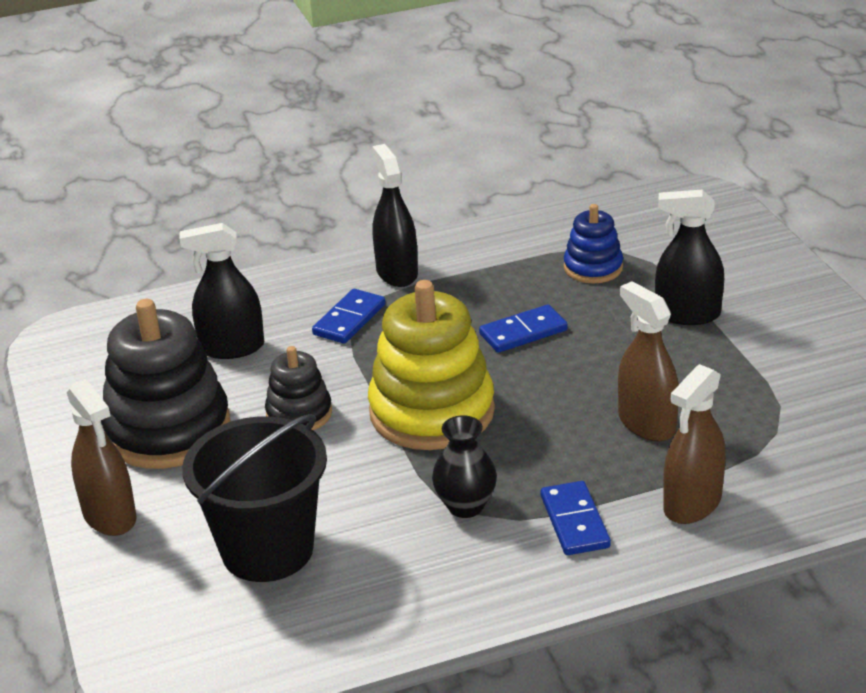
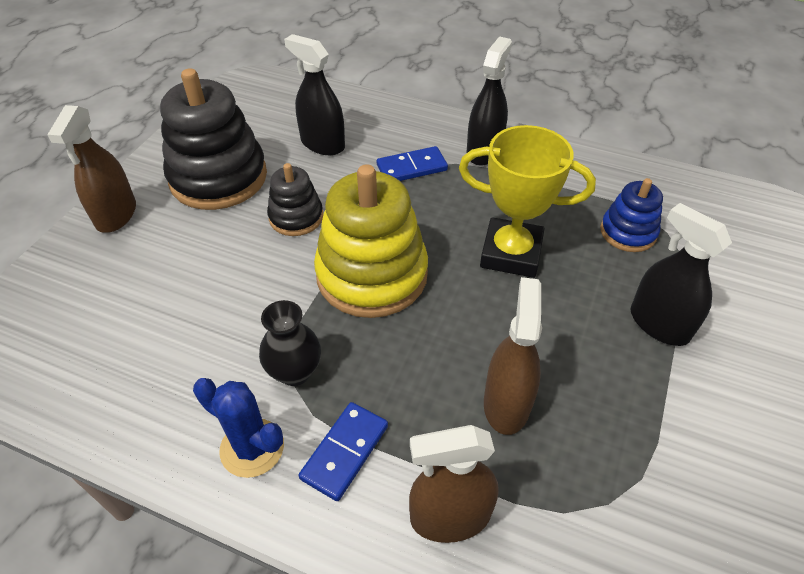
camera: 40 degrees right, 15 degrees up
black bucket [182,414,327,582] -> none
blue domino [479,305,568,353] -> yellow trophy [459,125,596,278]
none -> blue cactus [193,378,284,478]

